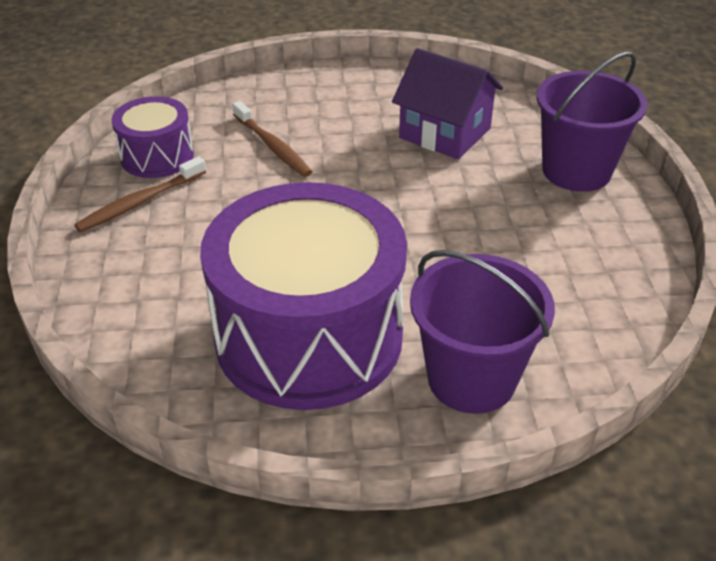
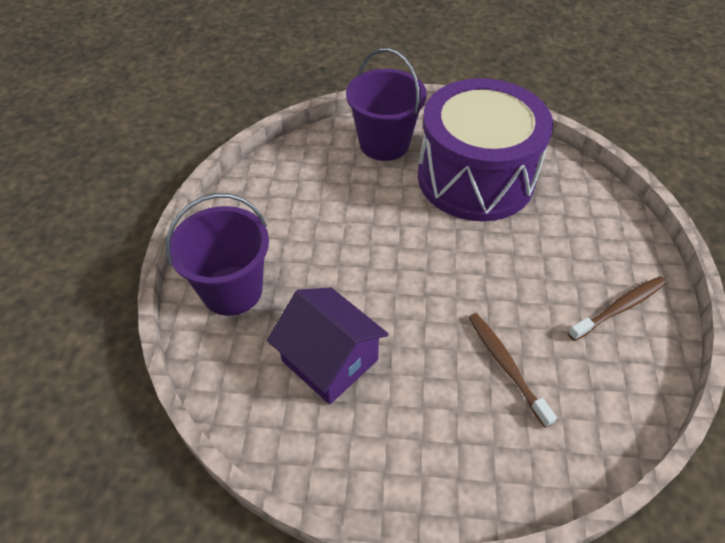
camera: 170 degrees left, 10 degrees up
purple drum [112,96,194,178] -> none

